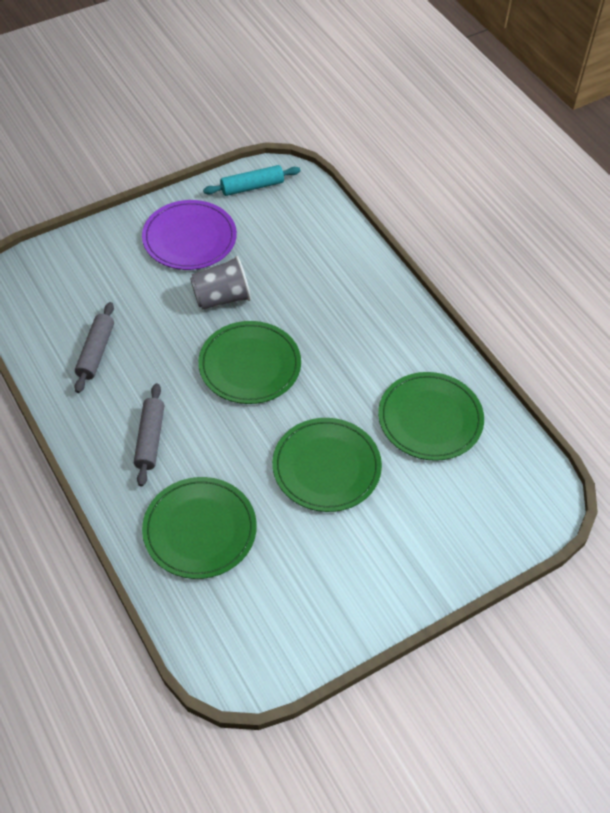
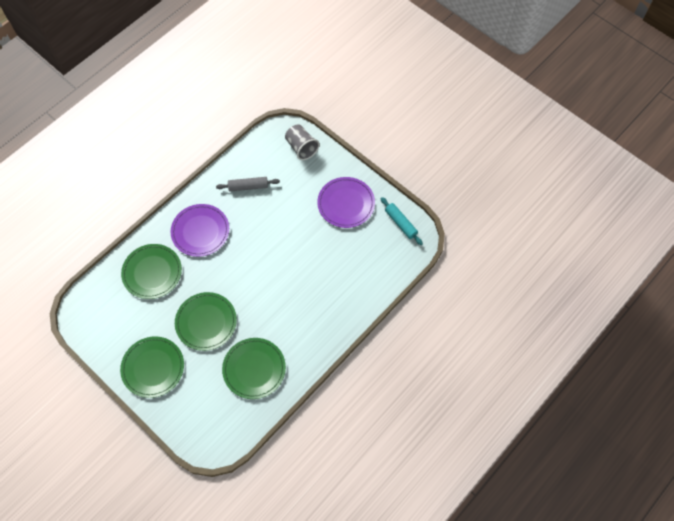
camera: 75 degrees right, 10 degrees up
grey rolling pin [134,383,164,487] -> purple plate [171,204,229,257]
grey cup [190,256,251,310] -> grey cup moved to [285,124,320,160]
green plate [198,321,301,404] -> green plate moved to [120,336,184,398]

